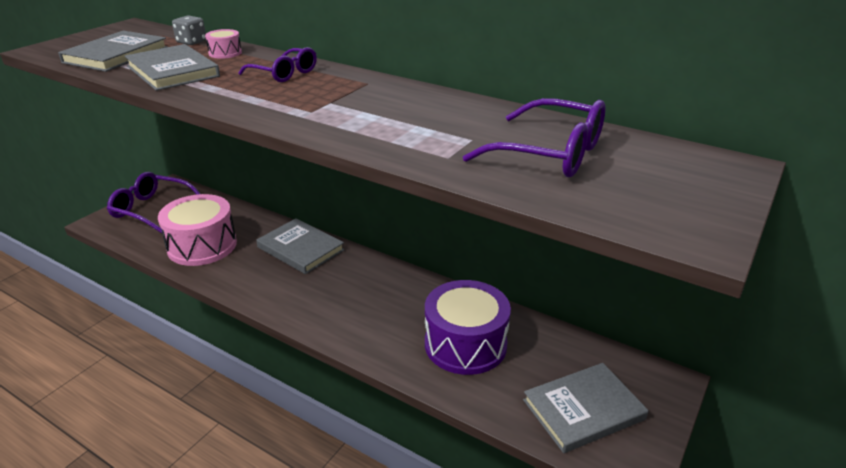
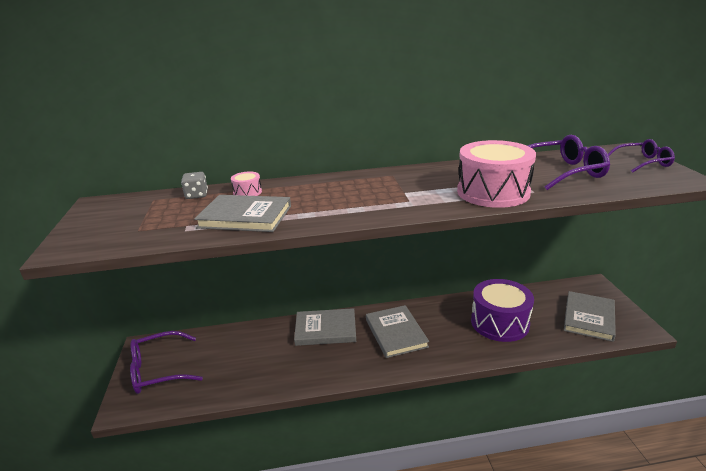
camera: 40 degrees left, 5 degrees down
grey book [58,31,168,72] -> grey book moved to [366,305,429,358]
pink drum [158,194,237,266] -> pink drum moved to [457,140,536,208]
purple glasses [238,47,317,82] -> purple glasses moved to [608,139,675,173]

